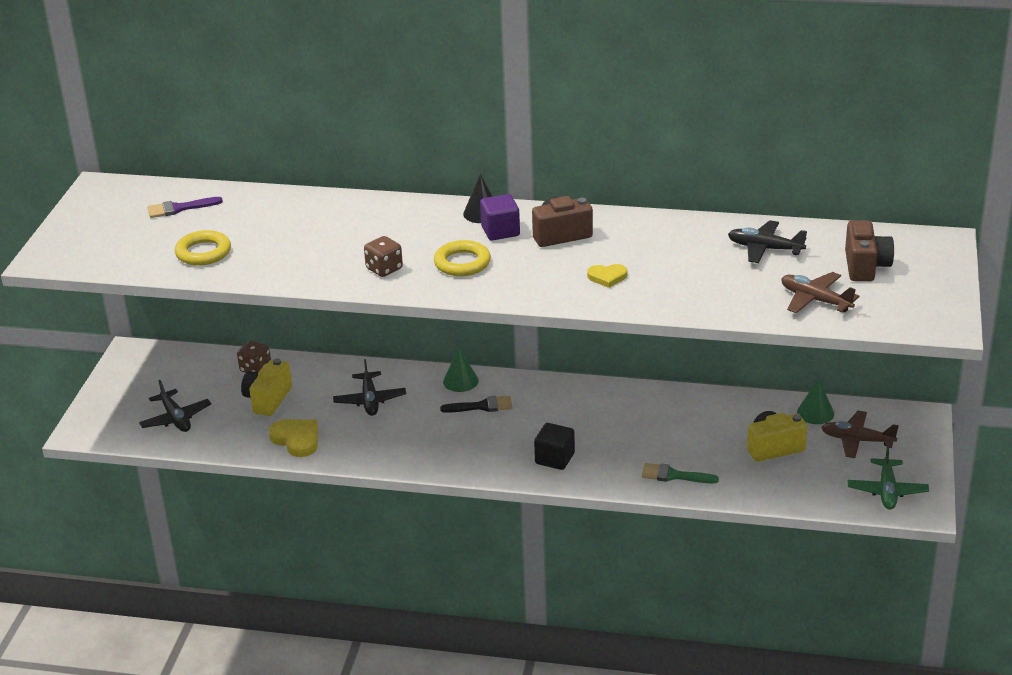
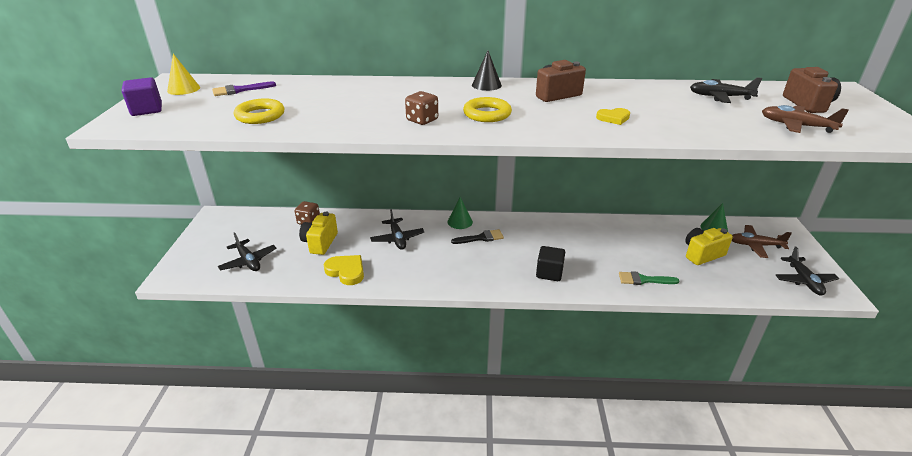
camera: 10 degrees left, 0 degrees up
purple cube [480,194,520,240] -> purple cube moved to [122,77,162,116]
green plane [848,445,929,510] -> black plane [776,246,839,296]
none -> yellow cone [167,54,200,95]

